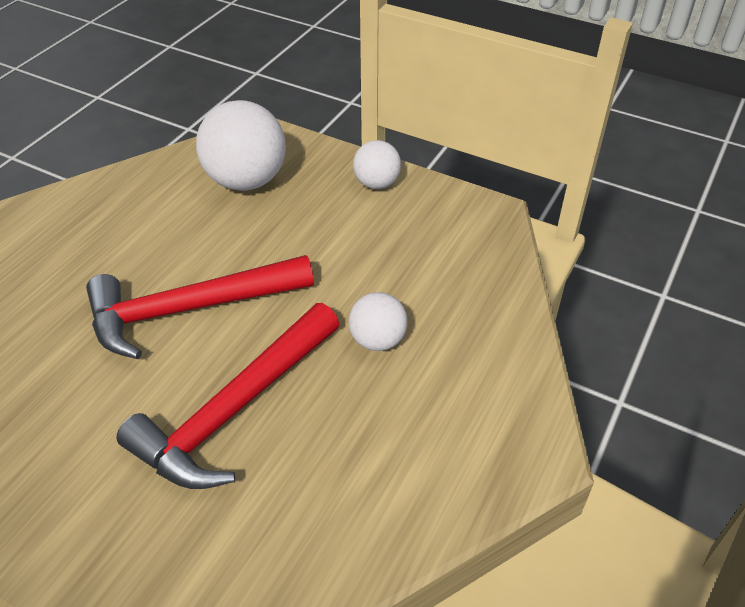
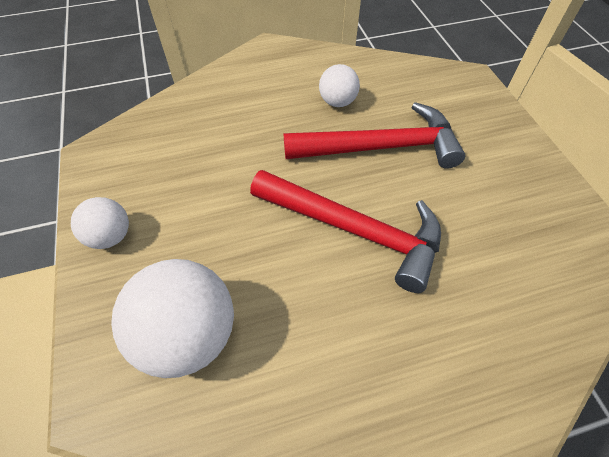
camera: 135 degrees left, 10 degrees up
white ball [349,292,408,351] -> white ball moved to [319,64,360,107]

